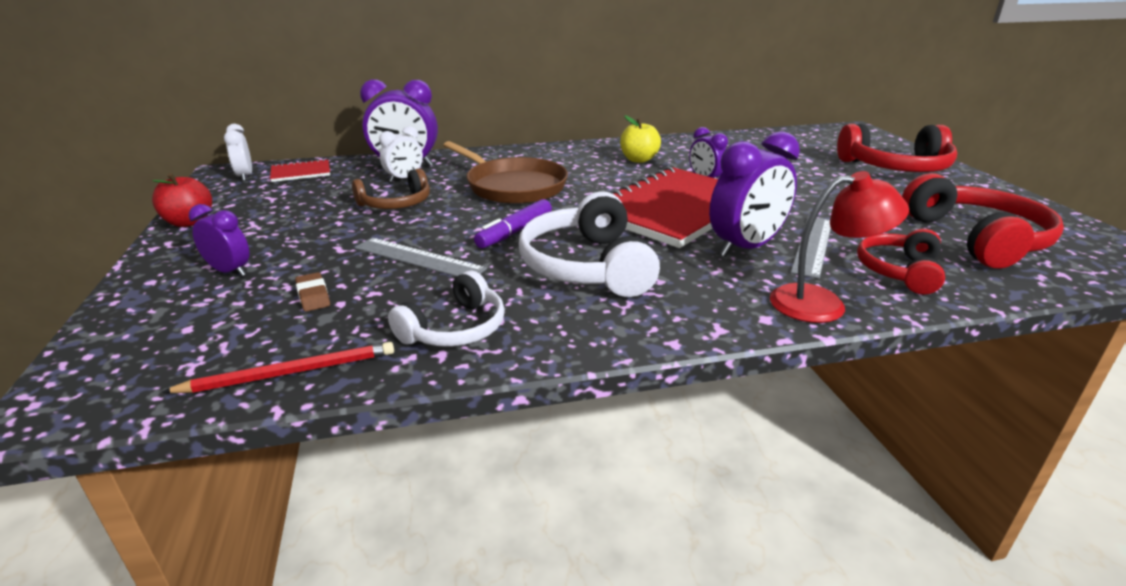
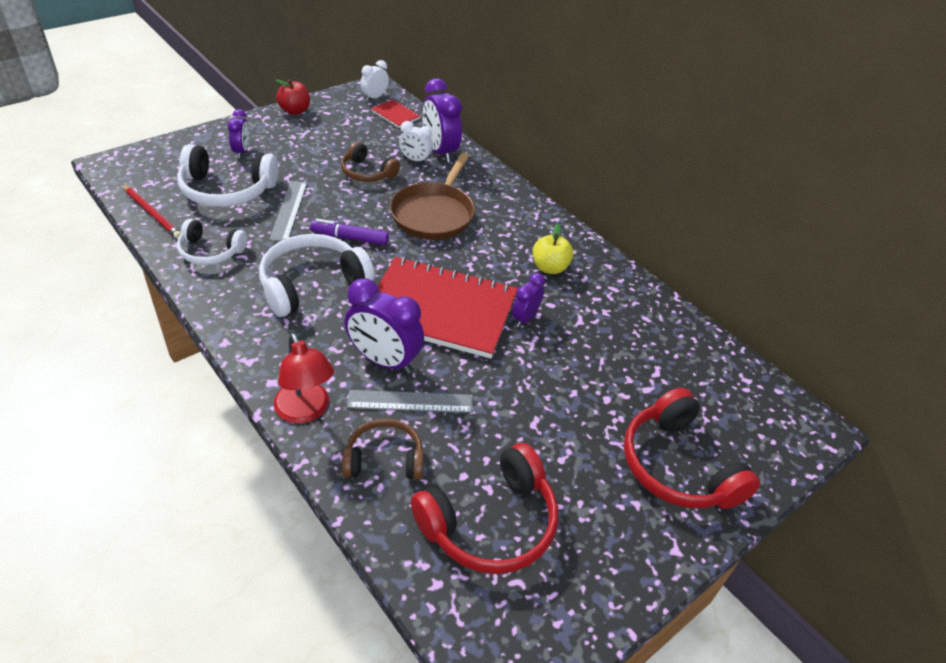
camera: 60 degrees right, 15 degrees up
brown eraser [295,272,330,312] -> white headphones [177,144,278,207]
red headphones [857,229,945,295] -> brown headphones [342,418,424,480]

